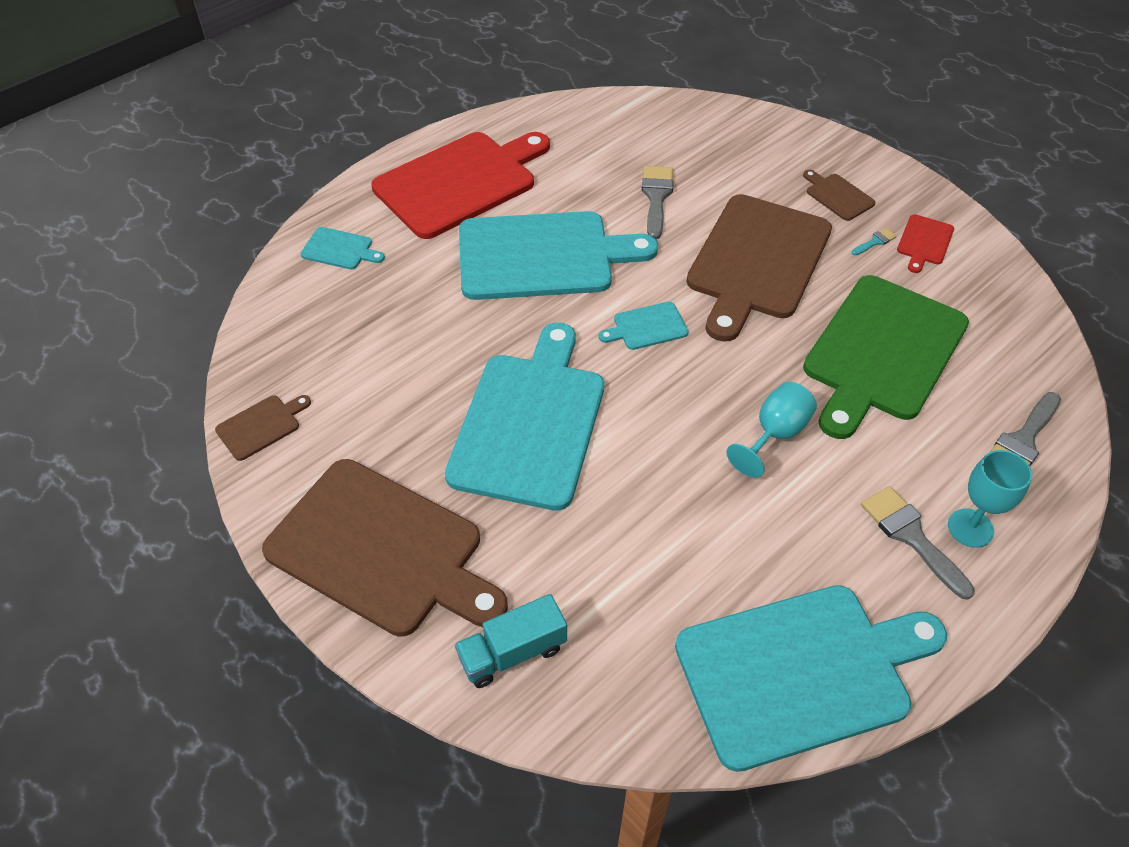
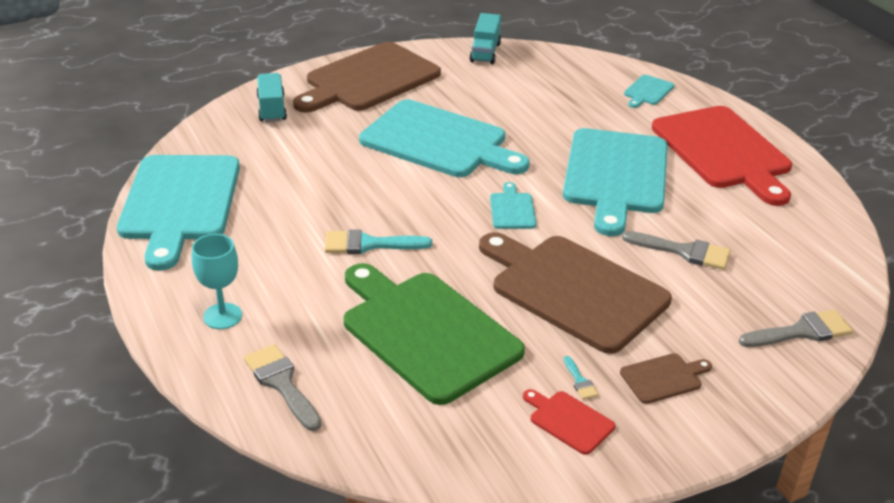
camera: 105 degrees right, 15 degrees down
brown cutting board [215,395,311,461] -> turquoise truck [470,13,501,64]
turquoise goblet [727,382,817,478] -> turquoise brush [325,229,432,254]
grey brush [861,486,975,600] -> grey brush moved to [739,310,853,347]

